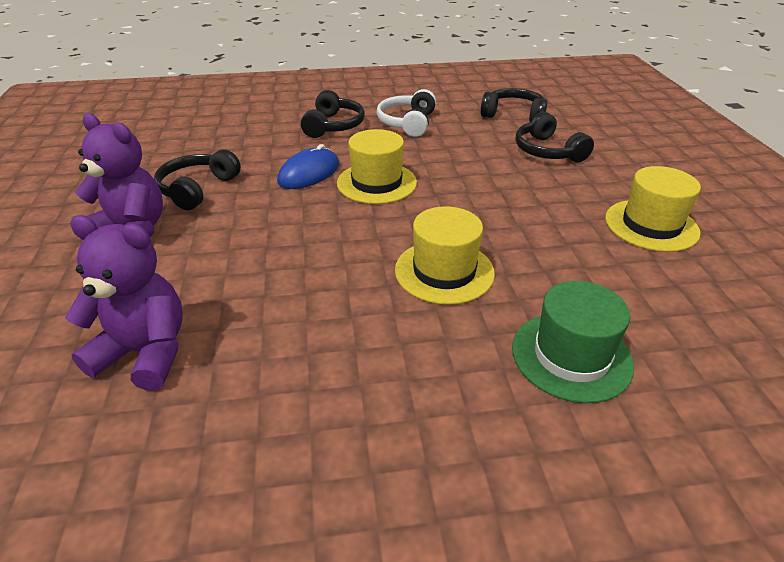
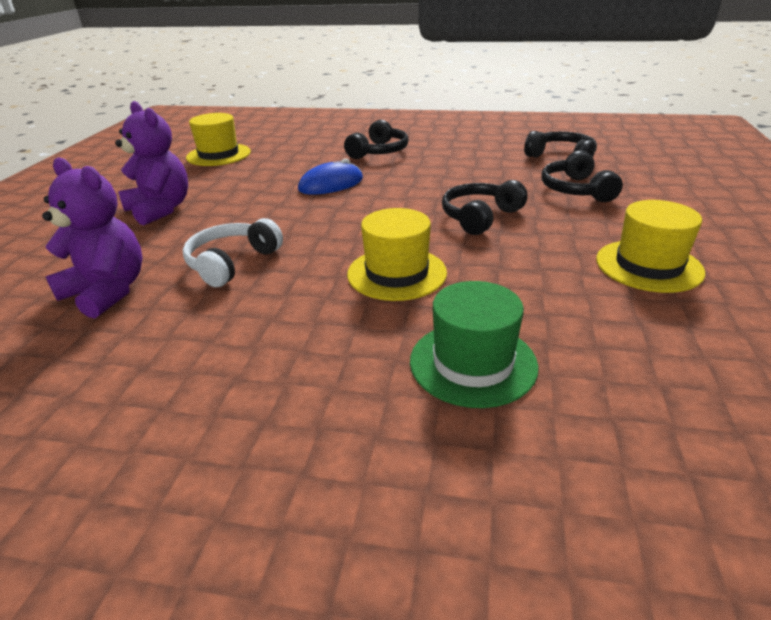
camera: 20 degrees right, 5 degrees down
black headphones [154,149,241,210] -> black headphones moved to [442,180,528,235]
yellow hat [337,129,417,204] -> yellow hat moved to [186,113,251,166]
white headphones [377,89,436,137] -> white headphones moved to [183,218,283,287]

